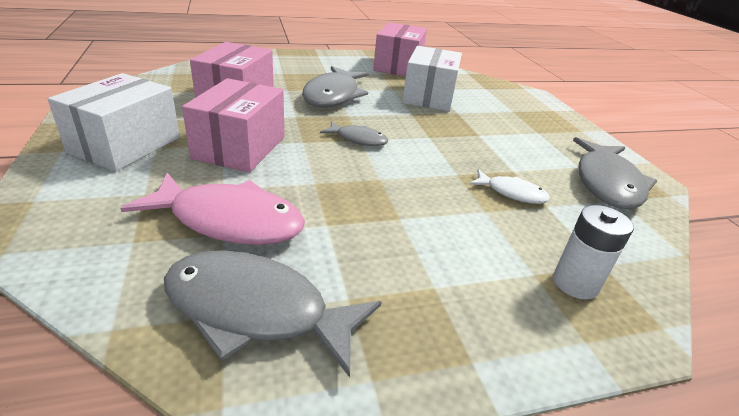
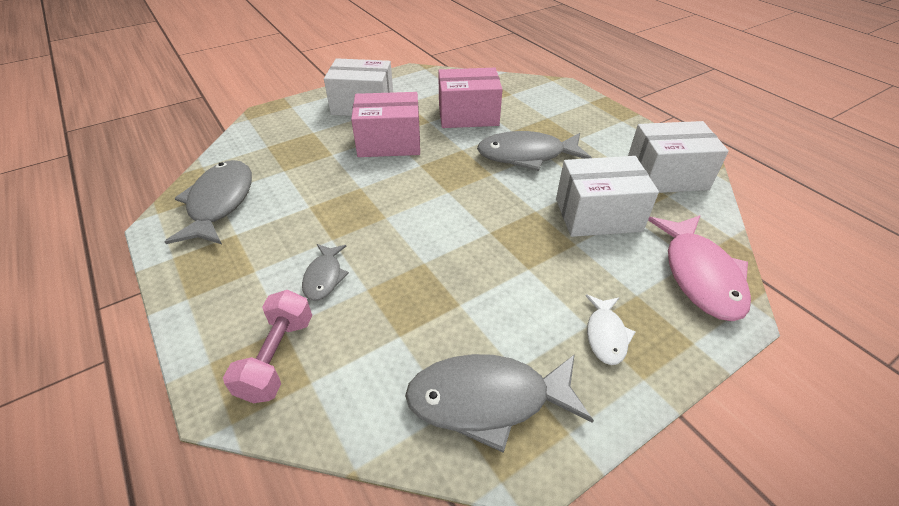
camera: 75 degrees right, 10 degrees up
pink fish [120,173,305,245] -> pink fish moved to [648,215,751,321]
grey fish [320,121,388,146] -> grey fish moved to [302,244,349,301]
pink box [373,22,427,76] -> white box [628,121,729,193]
white fish [469,169,550,204] -> white fish moved to [585,294,635,365]
white battery [553,205,634,299] -> pink dumbbell [223,290,312,403]

